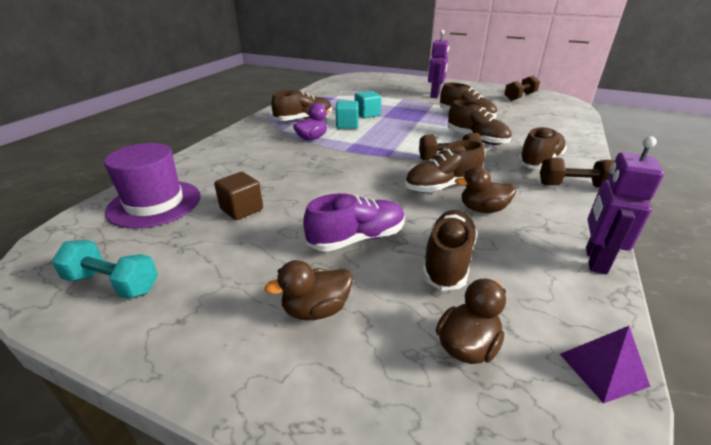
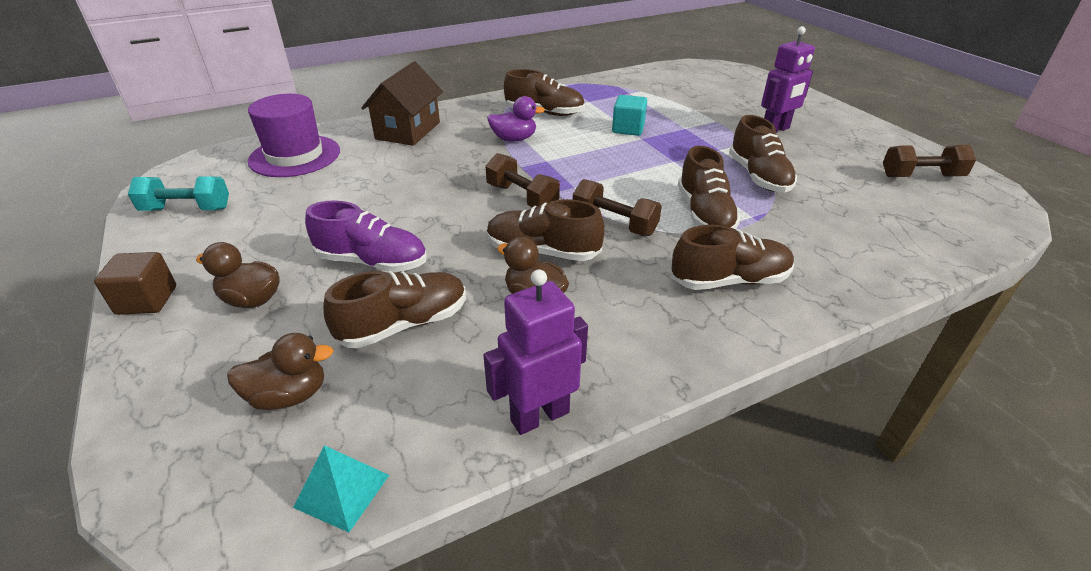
camera: 40 degrees right, 5 degrees up
turquoise dumbbell [51,240,158,299] -> turquoise dumbbell turned 60 degrees counterclockwise [128,176,229,211]
brown cube [214,172,263,220] -> brown cube moved to [94,252,176,315]
turquoise cube [336,101,359,129] -> none
brown dumbbell [540,158,615,187] -> brown dumbbell moved to [485,153,560,207]
purple pyramid [560,326,651,404] -> turquoise pyramid [293,445,389,532]
none -> brown house [361,61,443,146]

